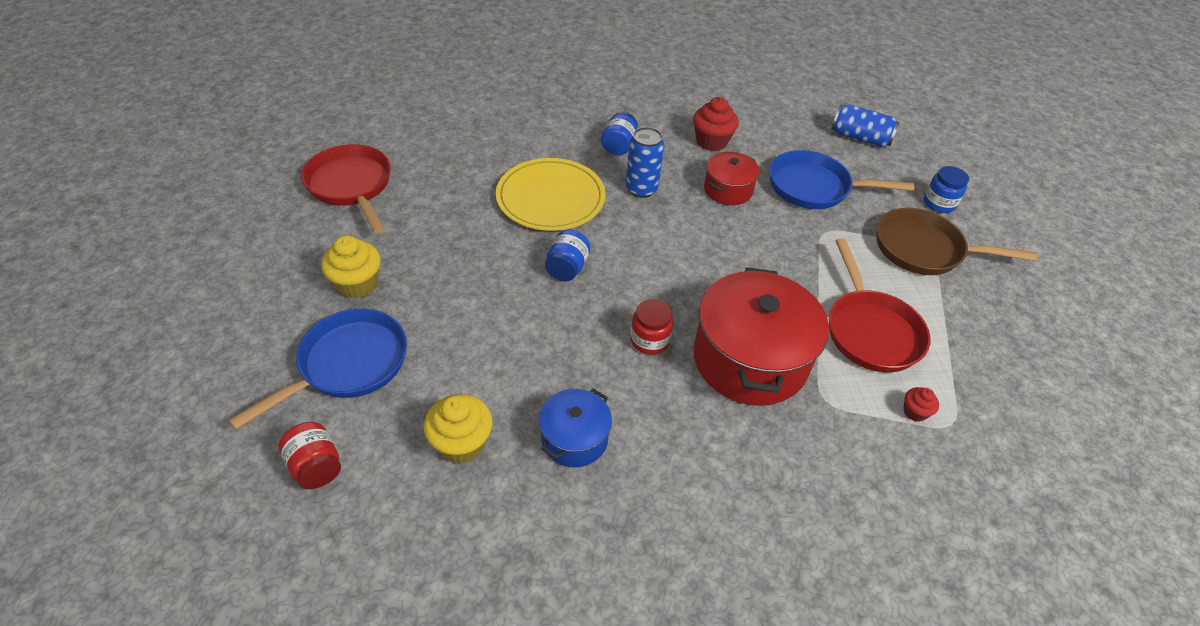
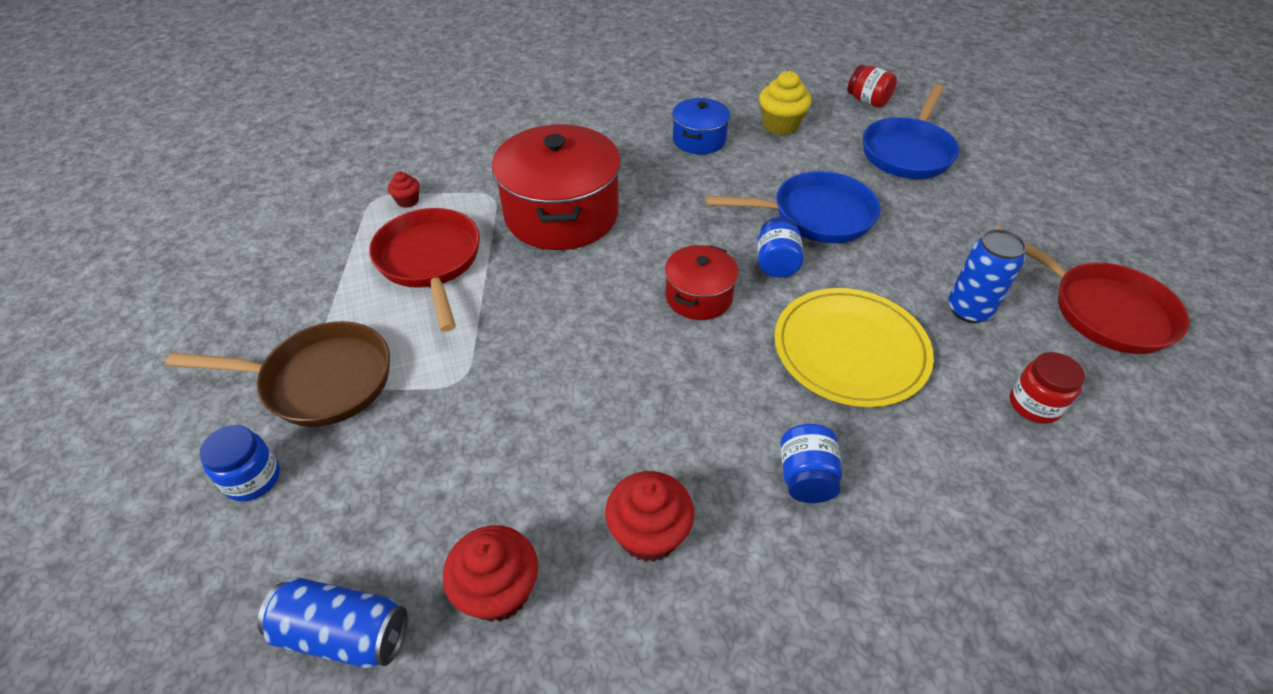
camera: 170 degrees right, 0 degrees up
yellow cupcake [322,236,381,299] -> none
blue can [626,127,664,198] -> blue can moved to [948,229,1026,323]
red jar [630,299,673,355] -> red jar moved to [1010,352,1085,424]
red pot [704,152,760,205] -> red pot moved to [665,245,738,320]
blue pan [769,150,914,209] -> blue pan moved to [706,171,880,243]
none -> red cupcake [443,525,538,622]

